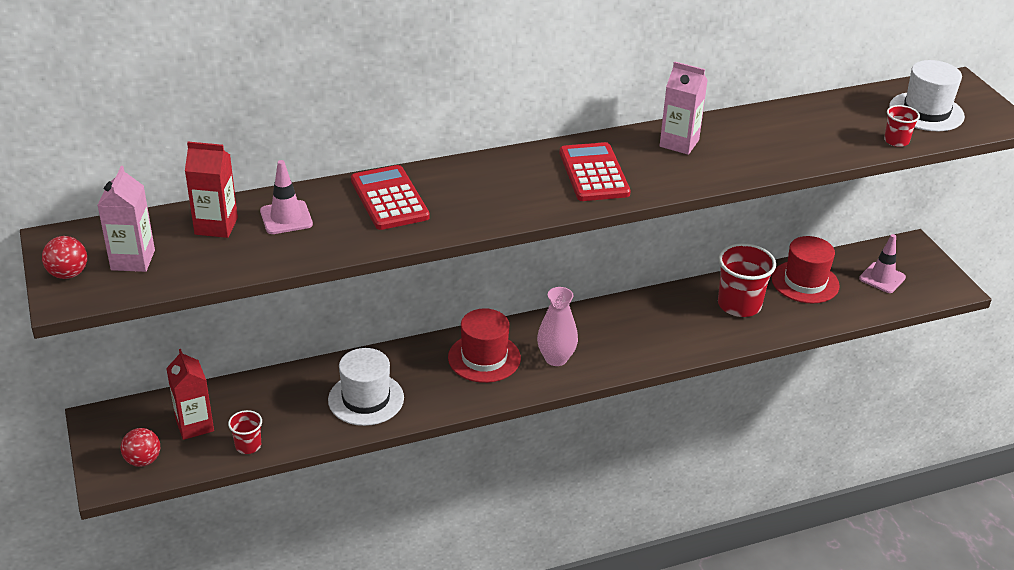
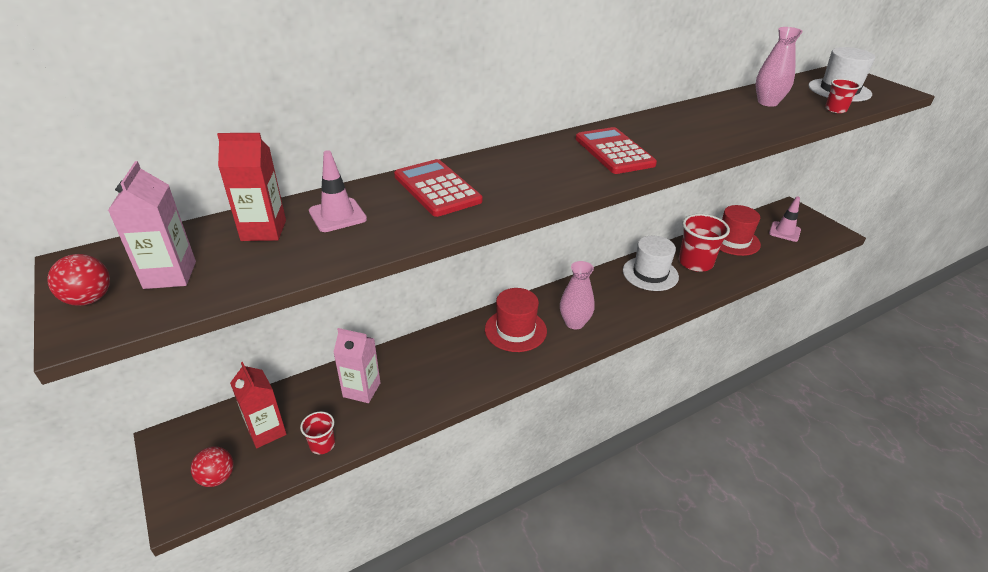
camera: 10 degrees left, 0 degrees up
white hat [328,348,404,426] -> white hat moved to [623,236,679,291]
pink carton [660,61,708,155] -> pink carton moved to [333,328,381,403]
none -> pink vase [756,27,803,107]

